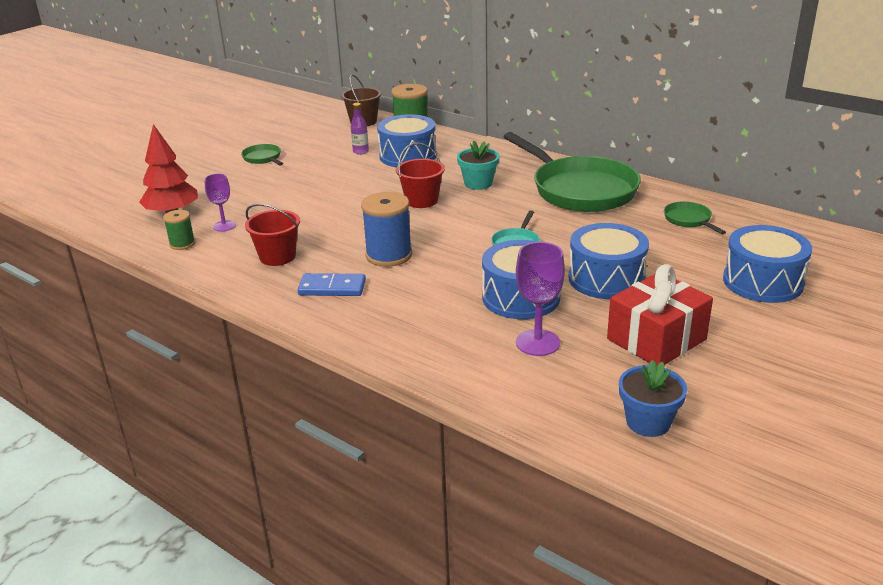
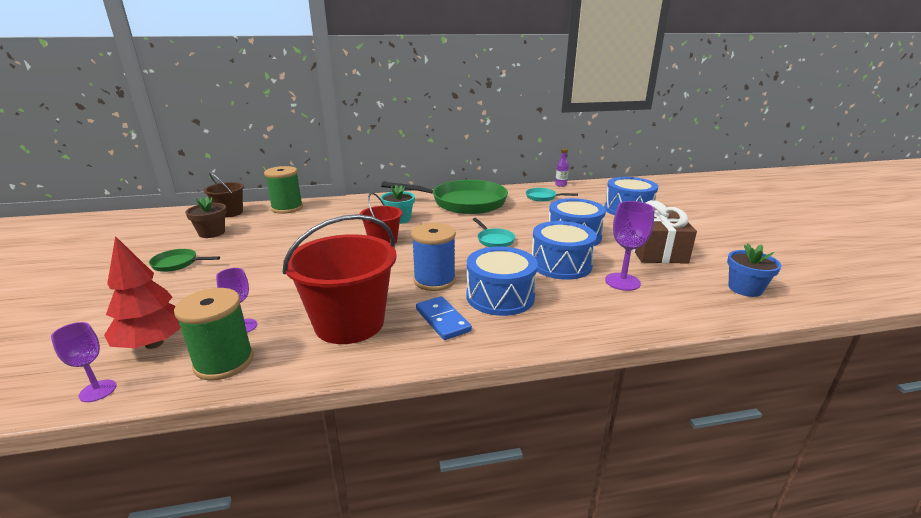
camera: 50 degrees left, 5 degrees down
green spool [163,210,195,250] -> green spool [174,288,254,381], size x1.77
red bucket [245,204,300,266] -> red bucket [283,214,397,344], size x1.80
blue domino [298,273,366,296] -> blue domino turned 75 degrees counterclockwise [416,296,472,340]
purple bottle [351,103,369,155] -> purple bottle moved to [555,149,569,187]
blue drum [377,114,437,167] -> blue drum moved to [466,247,538,316]
red gift [607,264,713,366] -> brown gift [633,200,697,264]
green pan [664,201,726,234] -> turquoise pan [526,188,578,202]
none -> purple goblet [51,322,116,402]
none -> brown flower pot [185,196,227,238]

